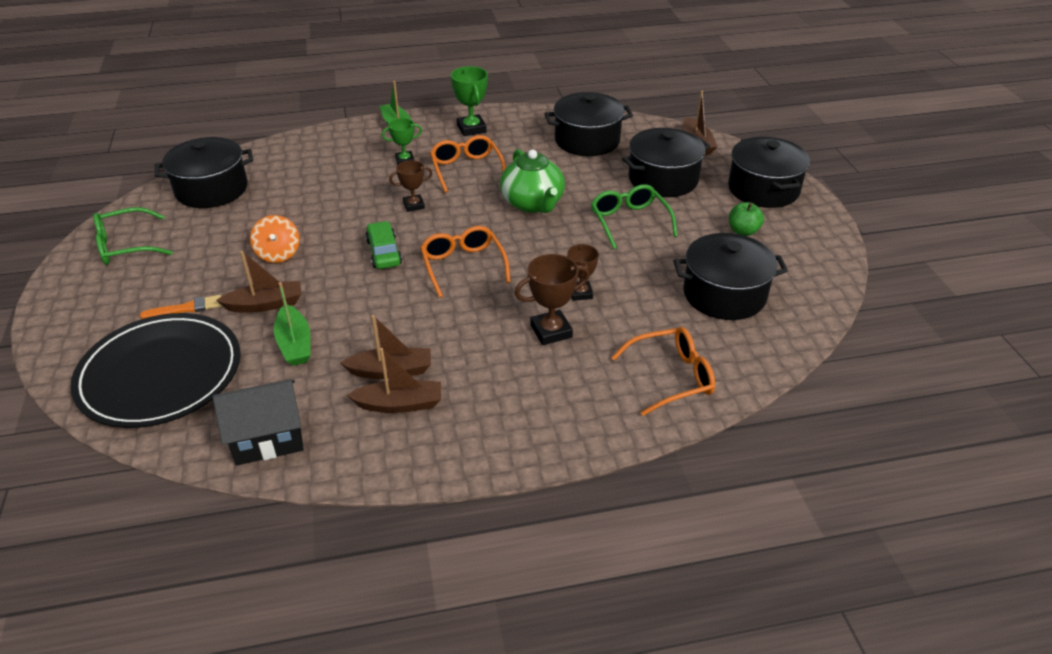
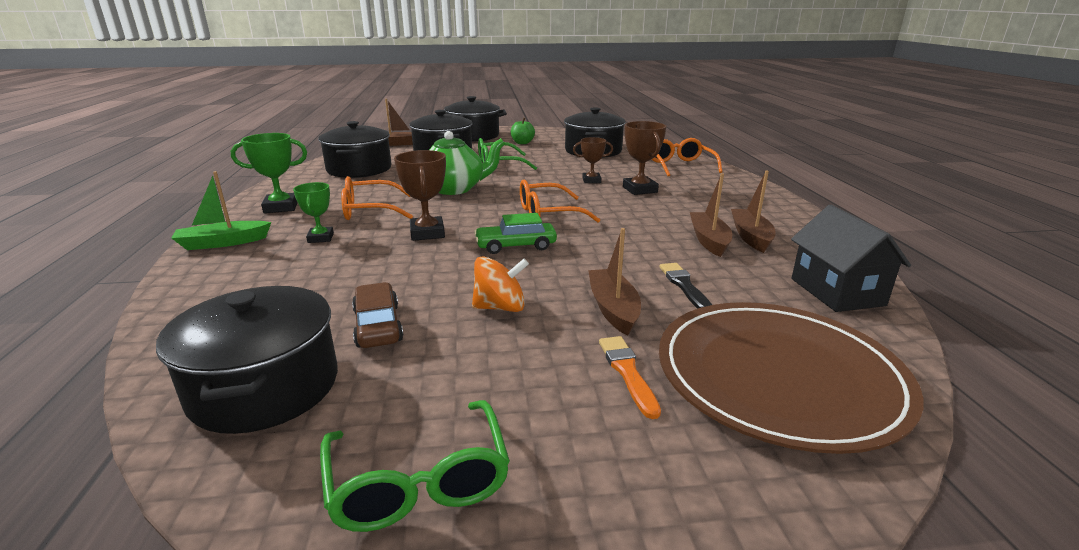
camera: 85 degrees left, 15 degrees down
black plate [70,313,241,428] -> brown plate [659,302,923,454]
green boat [274,282,311,366] -> black brush [660,263,712,309]
brown trophy [389,160,433,212] -> brown trophy [394,150,446,241], size x1.50
none -> brown car [352,282,403,348]

